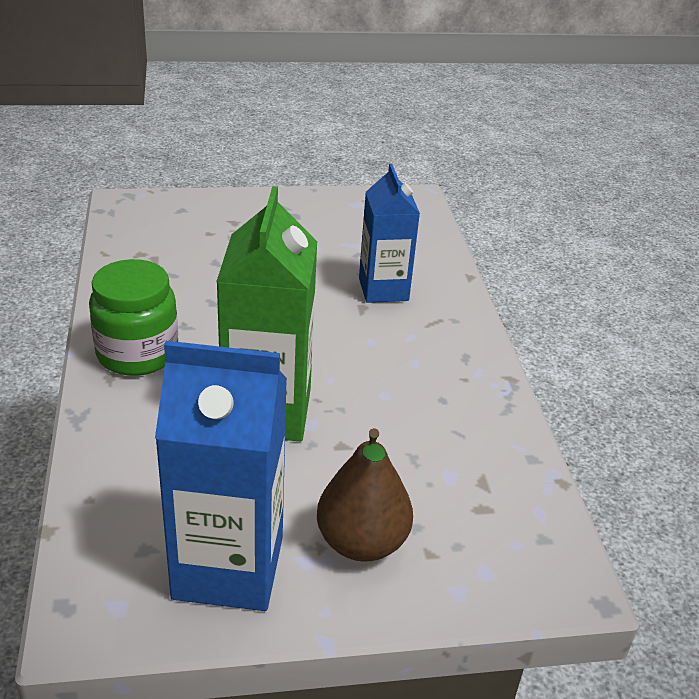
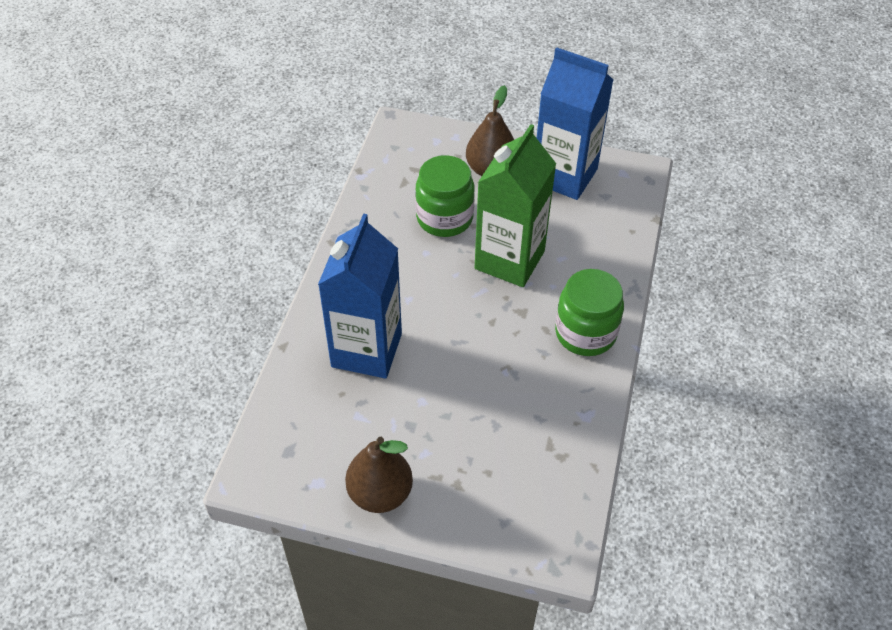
camera: 155 degrees left, 15 degrees up
blue carton [359,164,420,303] -> blue carton [318,213,402,378], size x1.51
none -> brown pear [345,437,413,513]
none -> green jar [415,155,475,237]

